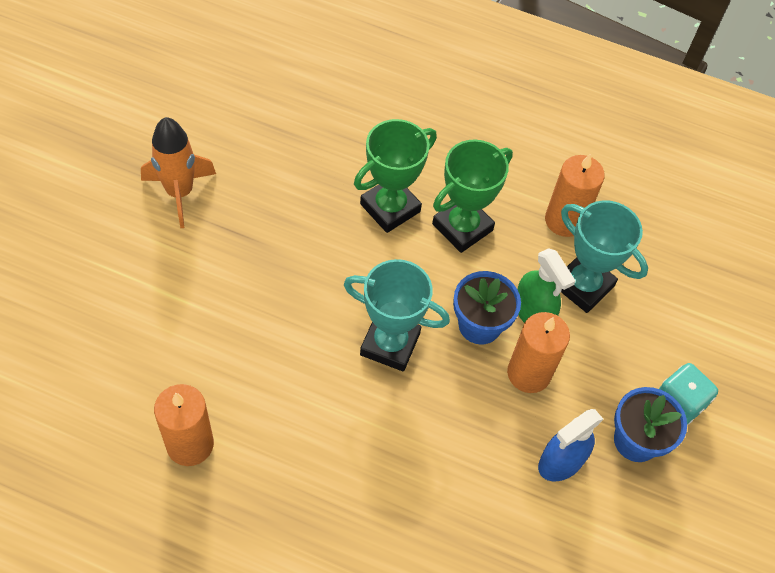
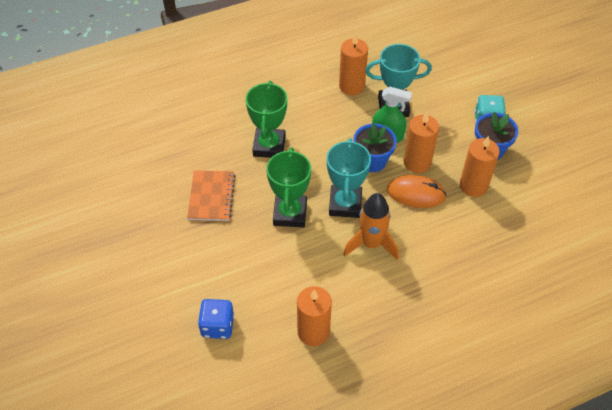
camera: 40 degrees left, 5 degrees down
orange rocket [141,117,216,228] -> orange rocket moved to [343,193,399,260]
turquoise trophy [344,259,450,372] -> turquoise trophy turned 60 degrees counterclockwise [326,138,371,218]
green trophy [432,140,513,253] -> green trophy moved to [266,147,311,227]
blue spray bottle [538,409,603,481] -> orange candle [460,136,500,197]
none -> orange notebook [187,171,235,221]
none -> blue dice [198,299,234,339]
none -> orange mouse [386,175,447,208]

